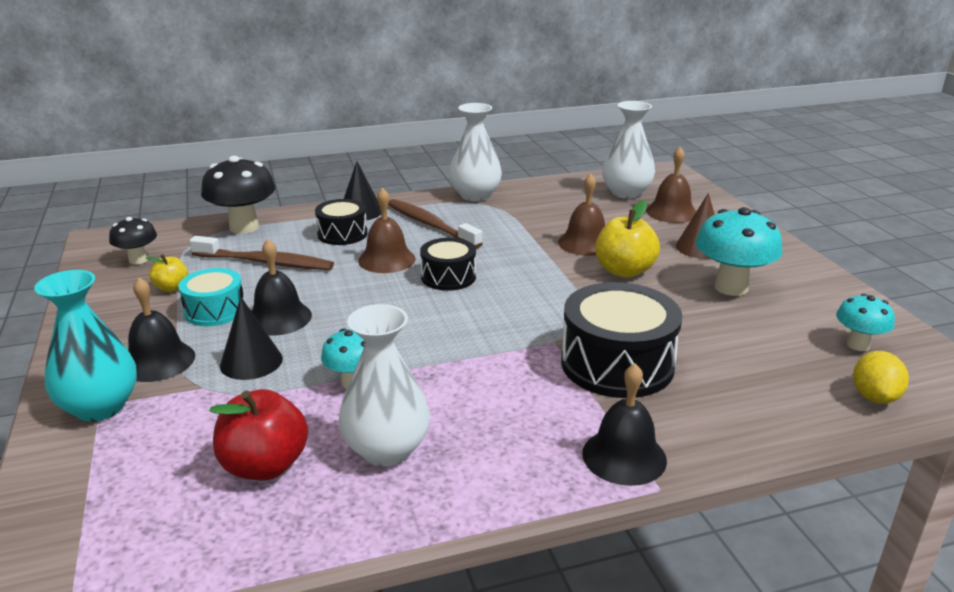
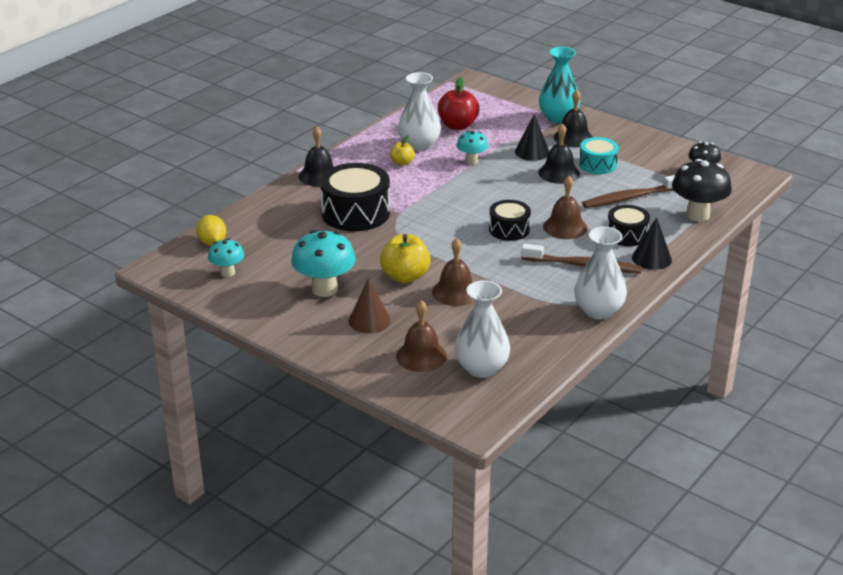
camera: 145 degrees right, 5 degrees up
yellow apple [146,254,188,292] -> yellow apple moved to [390,135,415,166]

